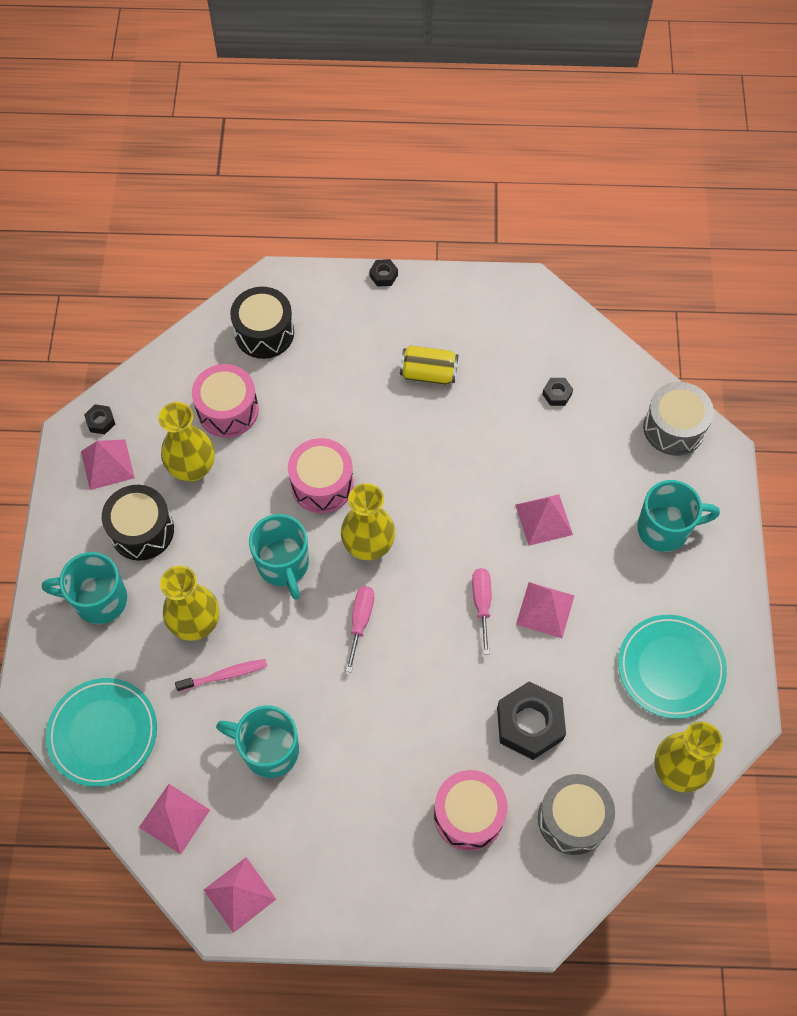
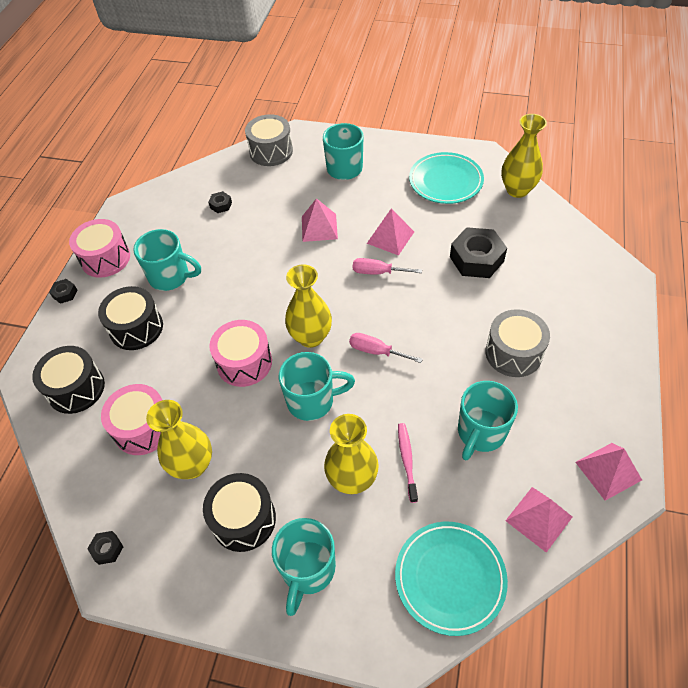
camera: 75 degrees left, 10 degrees down
pink pyramid [81,439,135,490] -> none
yellow can [400,346,458,385] -> turquoise mug [133,229,201,291]
pink drum [434,770,507,851] -> pink drum moved to [69,219,130,278]
grey drum [538,774,615,855] -> grey drum moved to [485,309,550,377]
none -> black drum [98,286,163,350]

